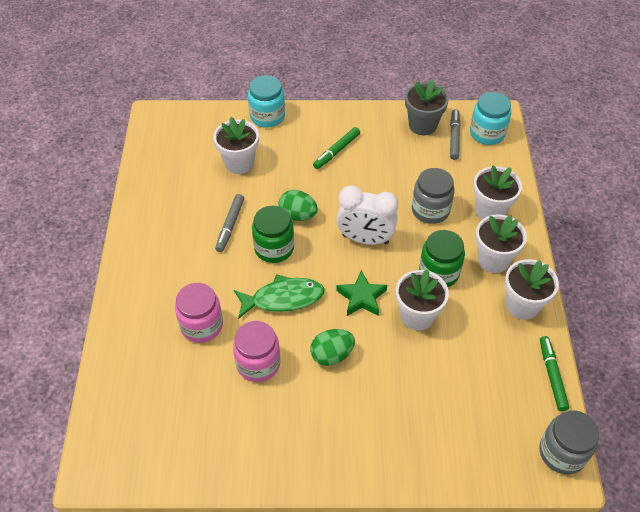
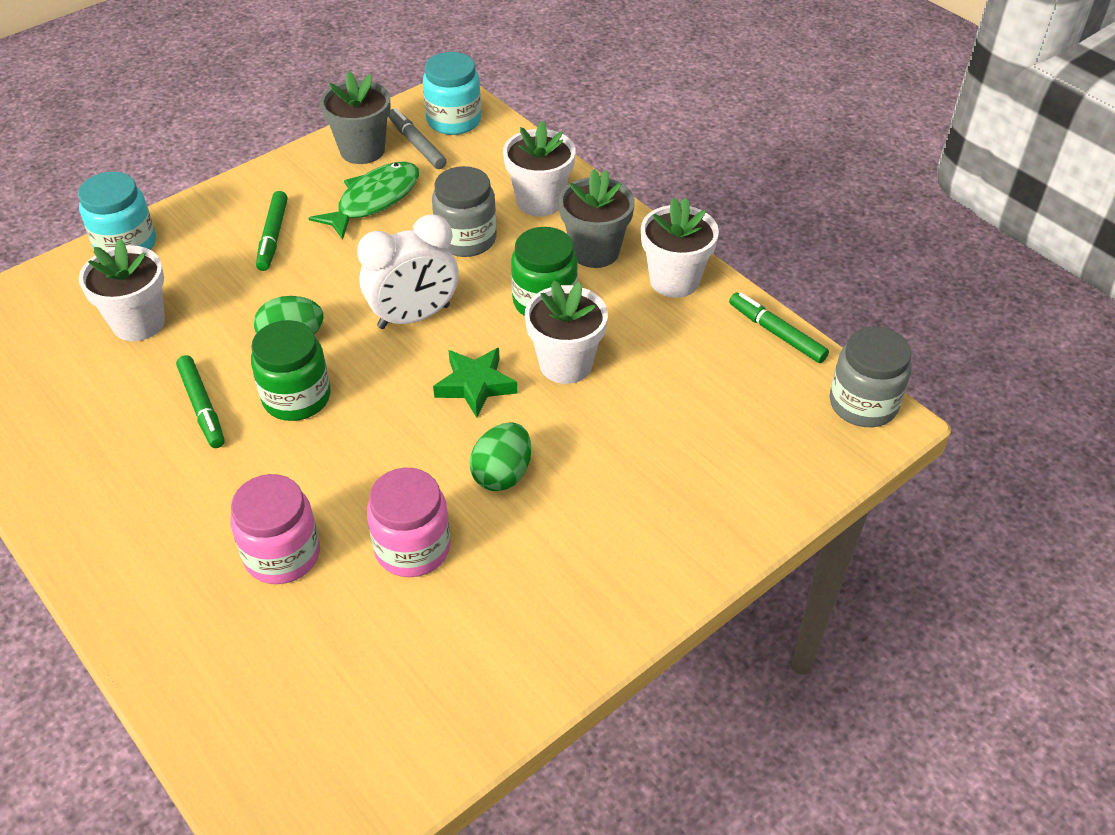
camera: 40 degrees left, 5 degrees down
grey marker [215,194,244,252] -> green marker [176,355,225,448]
green fish [234,274,325,319] -> green fish moved to [309,161,419,240]
white flower pot [475,214,527,273] -> grey flower pot [559,169,635,268]

